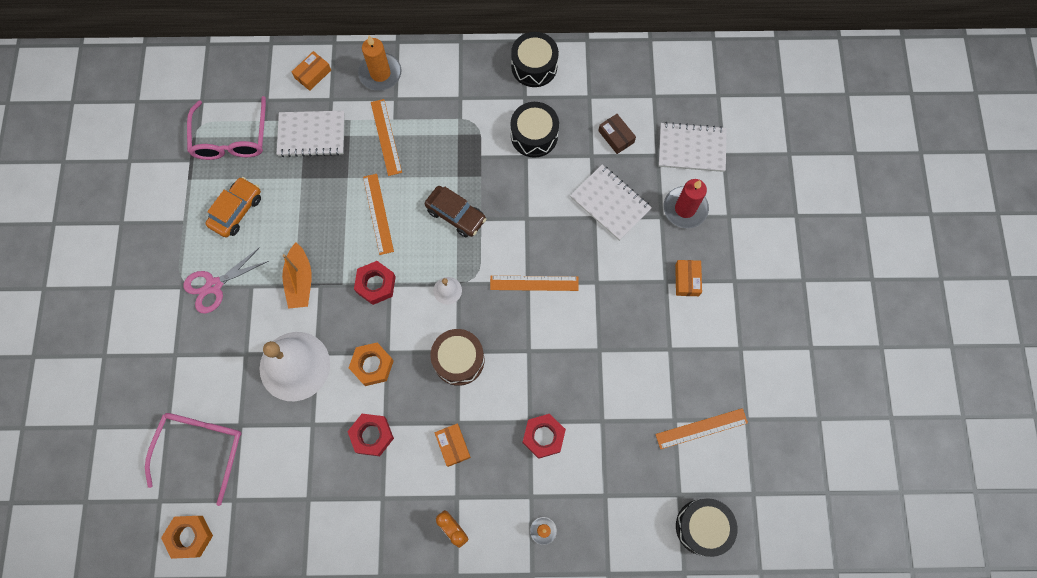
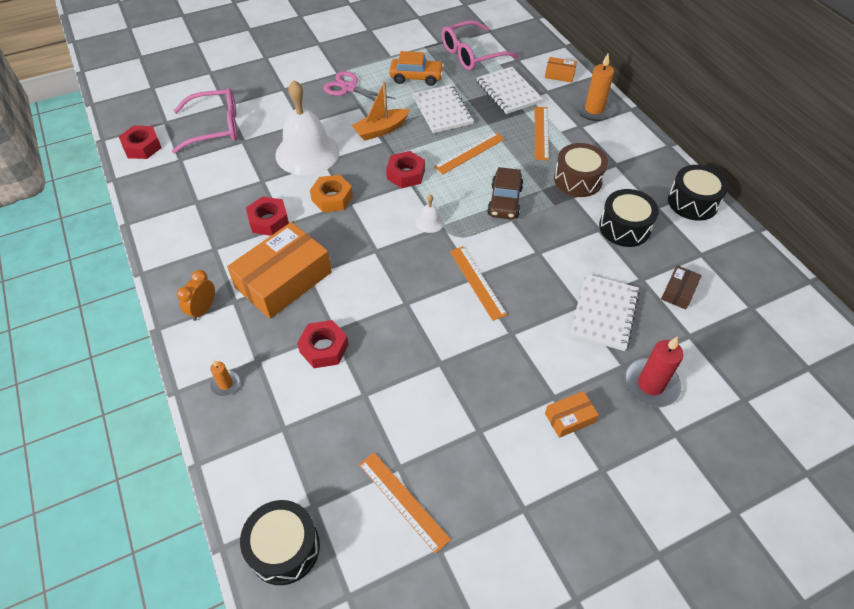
camera: 65 degrees right, 20 degrees down
orange nut [161,516,213,559] -> red nut [119,126,162,159]
orange ruler [371,99,402,176] -> orange ruler turned 45 degrees counterclockwise [535,107,549,160]
brown drum [430,329,484,386] -> brown drum moved to [554,143,608,197]
orange box [435,424,471,467] -> orange box [227,222,332,319], size x2.22
white notebook [659,122,727,172] -> white notebook moved to [412,85,474,133]

